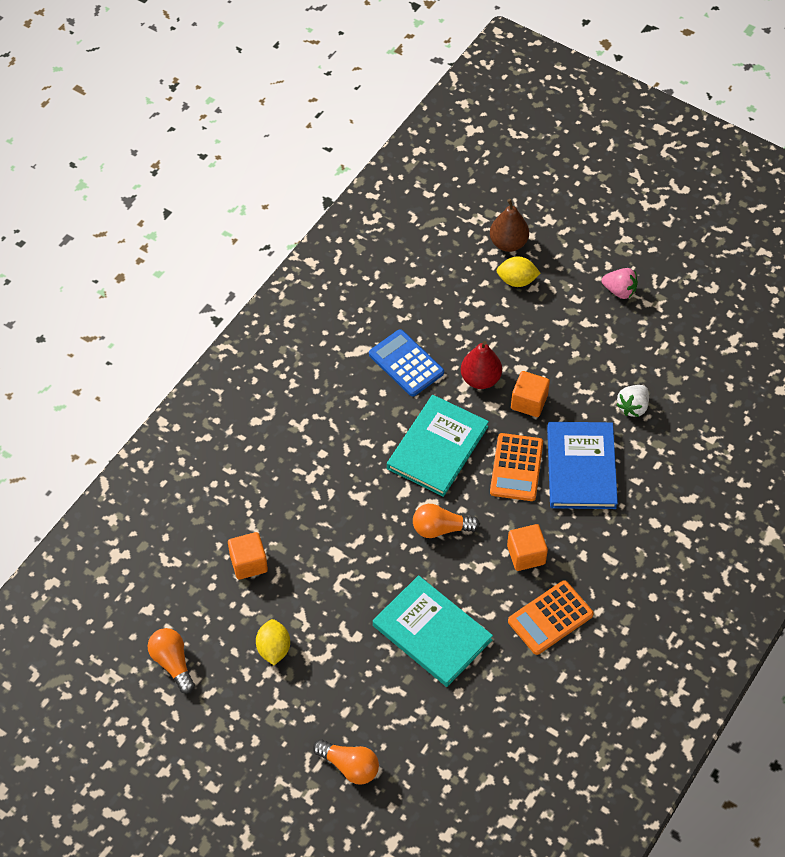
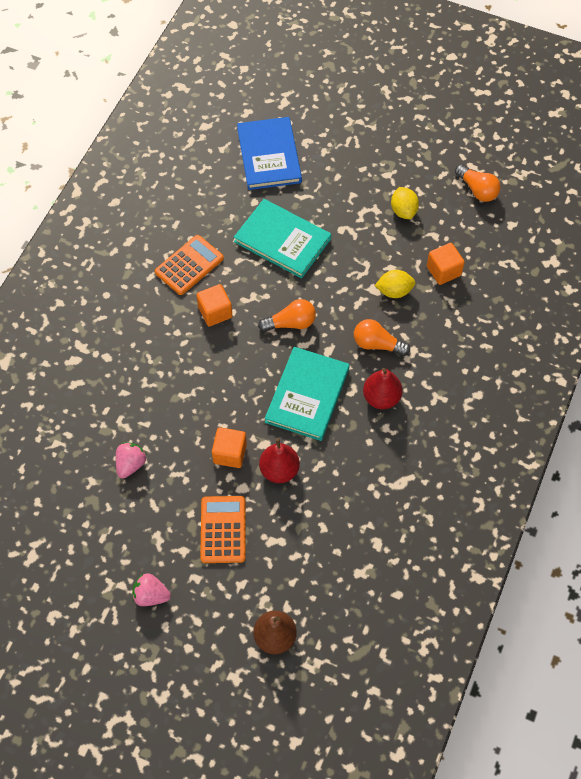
camera: 170 degrees right, 5 degrees up
orange light bulb [313,739,379,785] -> orange light bulb moved to [354,319,410,356]
blue calculator [369,329,444,397] -> none
orange calculator [490,433,543,501] -> orange calculator moved to [200,496,245,563]
yellow lemon [496,256,541,287] -> yellow lemon moved to [375,270,416,298]
blue book [547,422,618,509] -> blue book moved to [237,117,302,190]
white strawberry [616,385,649,417] -> pink strawberry [116,442,147,479]
none -> red pear [363,368,402,409]

